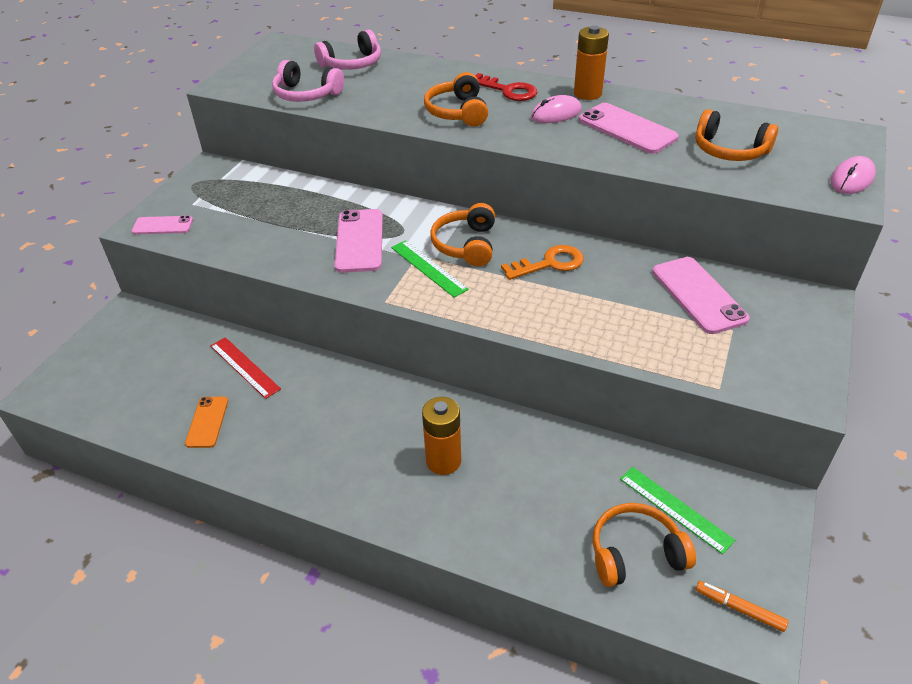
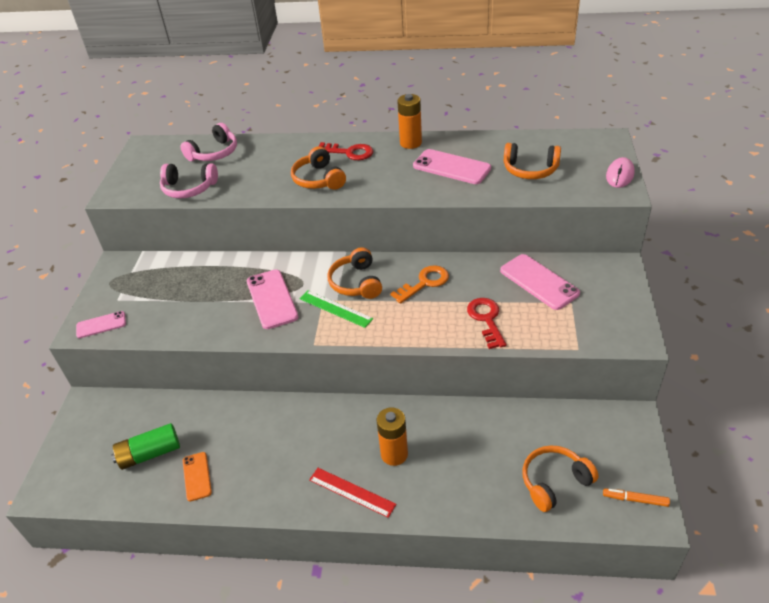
camera: 15 degrees left, 0 degrees up
red ruler [210,337,281,399] -> red ruler moved to [309,468,396,518]
pink mouse [531,95,582,123] -> none
green ruler [620,467,735,555] -> none
none -> green battery [111,423,180,470]
none -> red key [467,298,506,349]

